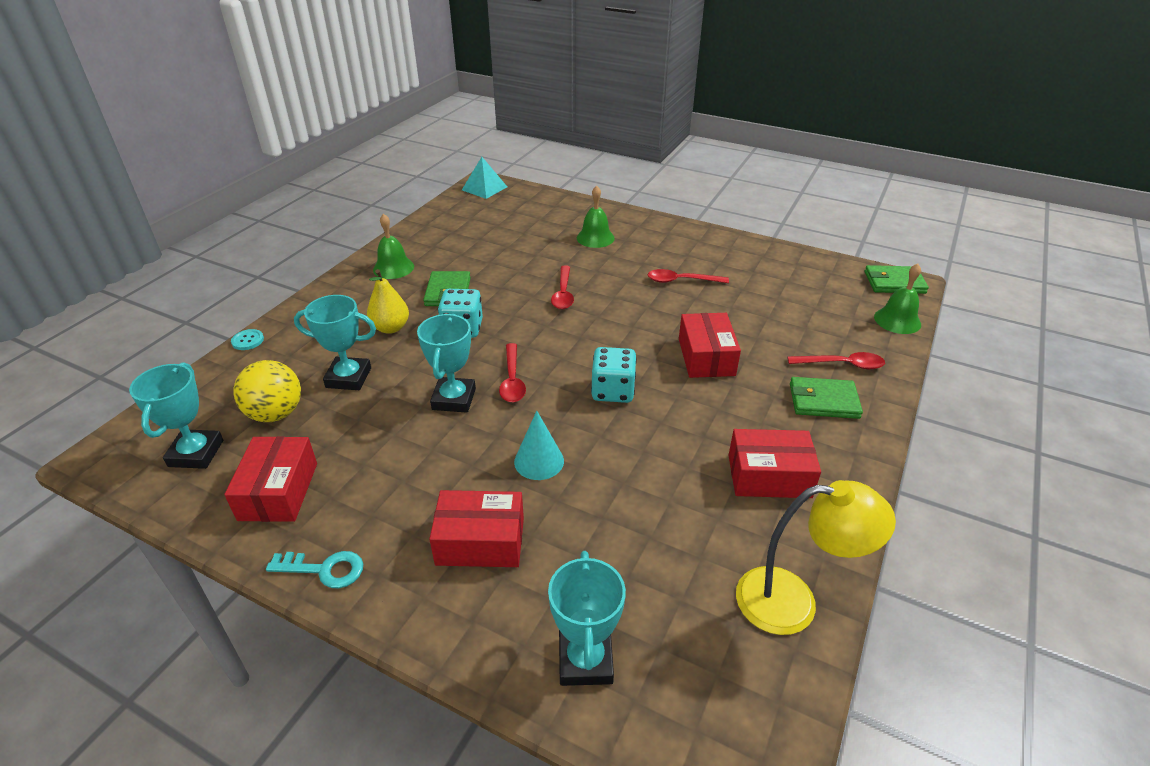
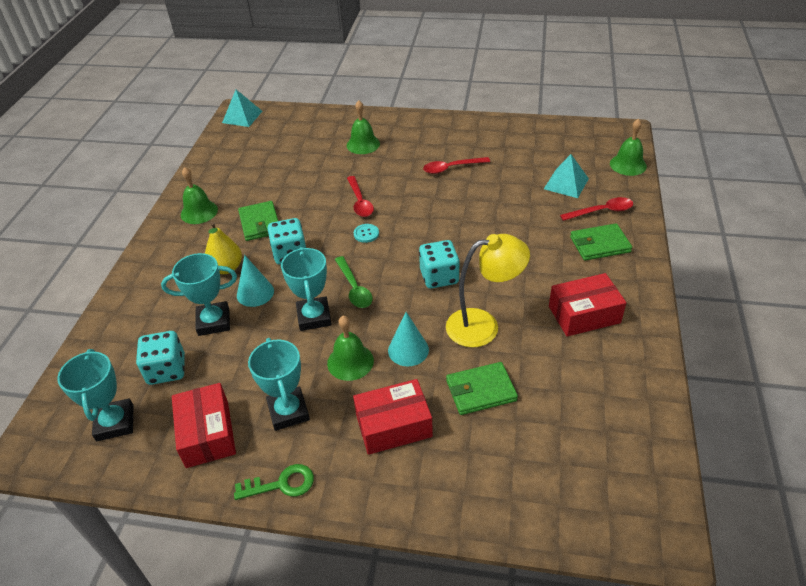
camera: 15 degrees left, 5 degrees up
turquoise button [231,329,264,350] -> turquoise button moved to [354,224,379,243]
yellow ball [234,360,301,422] -> turquoise dice [136,331,185,385]
turquoise key [266,551,363,588] -> green key [234,464,314,500]
red spoon [499,343,526,402] -> green spoon [335,256,373,308]
turquoise trophy [548,551,626,686] -> turquoise trophy moved to [248,338,310,431]
red box [679,313,741,378] -> none
yellow lamp [736,480,896,635] -> yellow lamp moved to [446,234,530,347]
green wallet [865,265,929,294] -> green wallet moved to [446,362,518,415]
none -> turquoise cone [237,255,274,307]
none -> green bell [327,316,374,381]
none -> turquoise pyramid [544,154,589,198]

